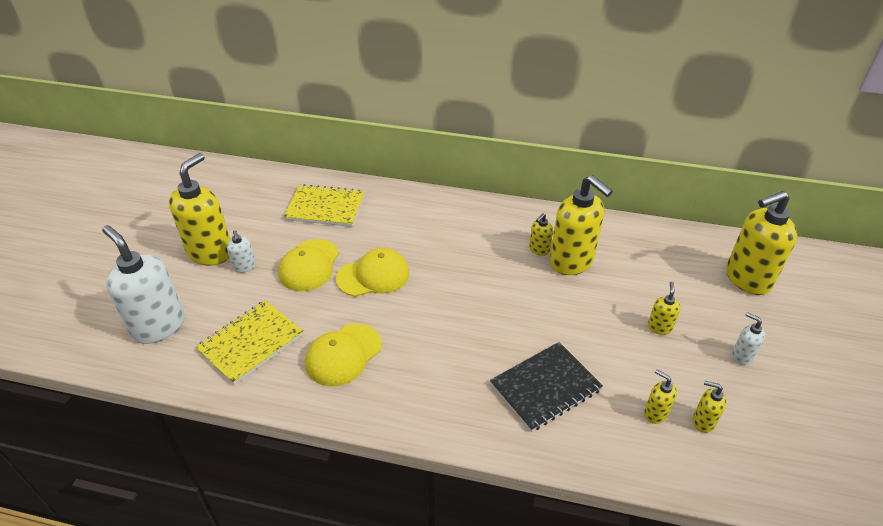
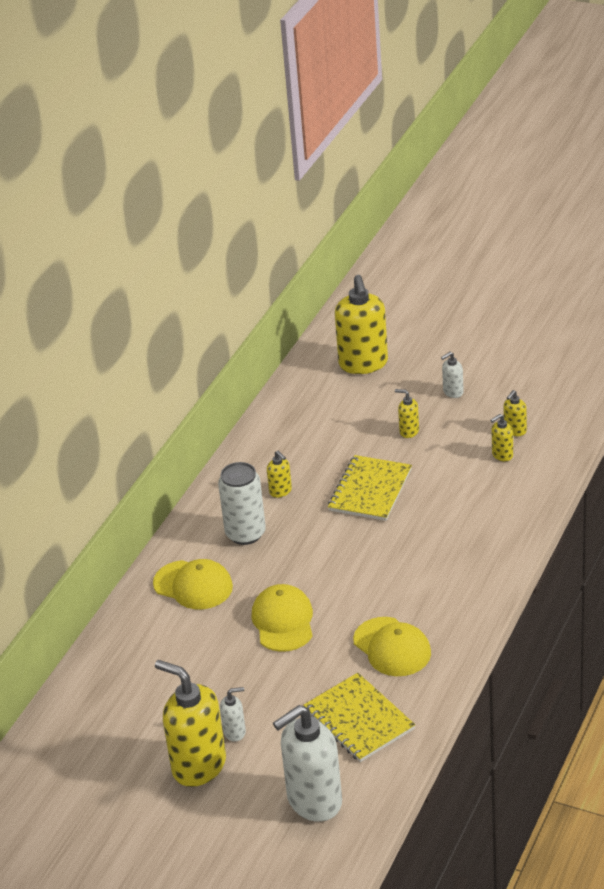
camera: 75 degrees left, 5 degrees down
yellow cap [278,239,339,291] -> yellow cap moved to [153,559,233,609]
yellow notebook [284,184,365,227] -> yellow notebook moved to [328,455,412,521]
black notebook [490,342,603,432] -> none
yellow soap dispenser [550,175,613,275] -> none
none -> white can [218,462,266,545]

